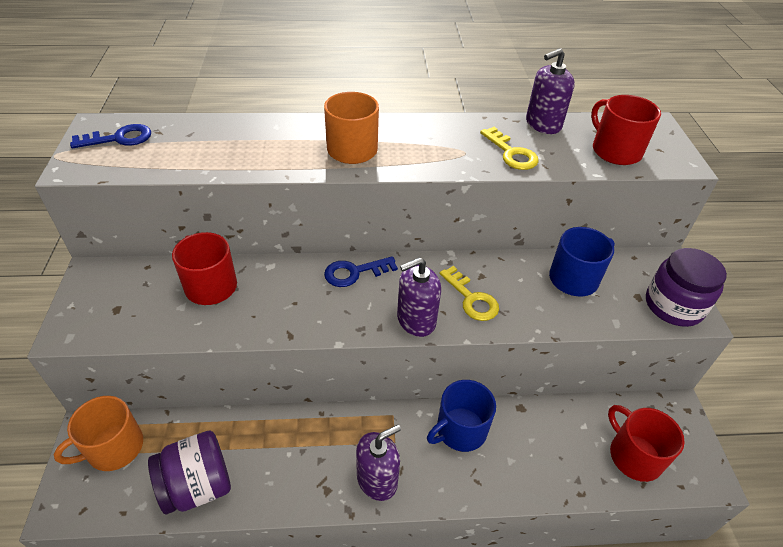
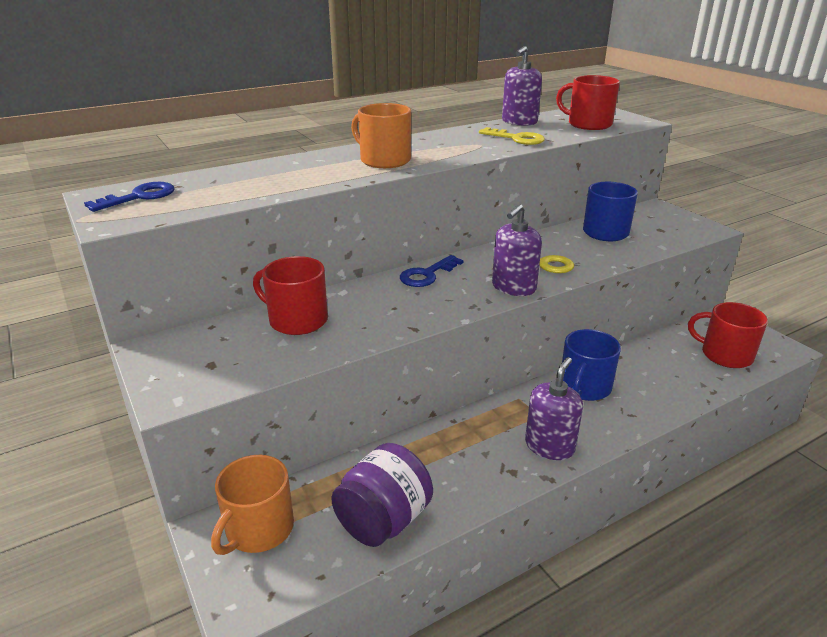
camera: 25 degrees left, 15 degrees down
purple jar [646,248,727,327] -> none

